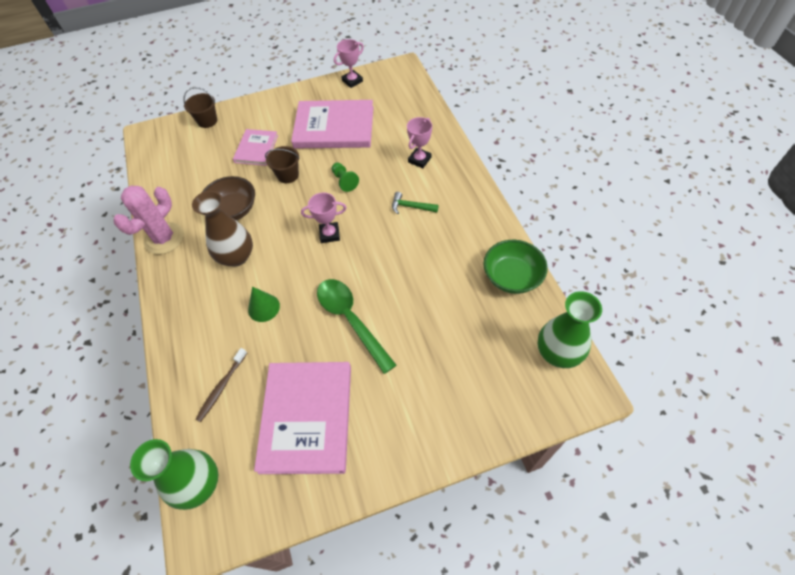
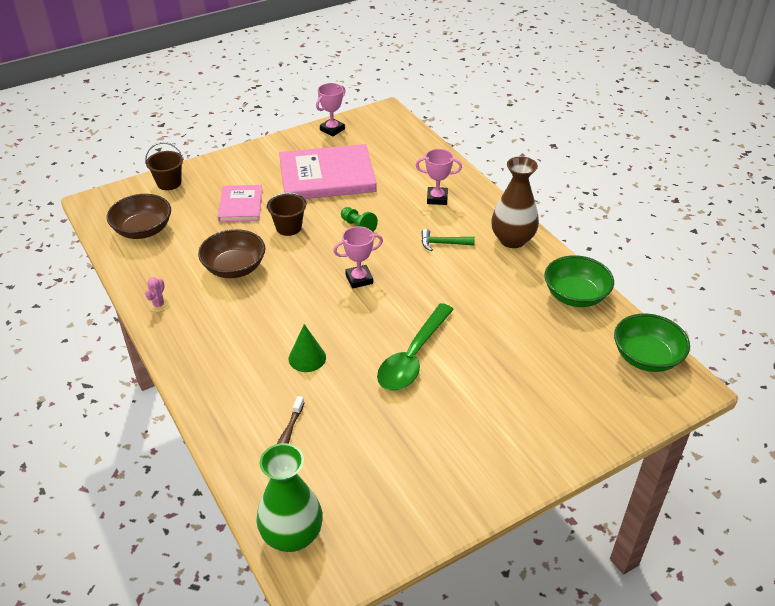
camera: 15 degrees left, 15 degrees down
pink cactus [114,185,184,254] -> pink cactus [145,277,169,312], size x0.41
brown vase [192,191,253,266] -> brown vase moved to [491,156,539,248]
pink book [254,362,351,474] -> none
green spoon [317,279,396,374] -> green spoon turned 105 degrees counterclockwise [377,303,454,391]
pink trophy [407,117,432,168] -> pink trophy turned 75 degrees clockwise [416,149,462,205]
green vase [537,291,602,368] -> green bowl [614,313,690,372]
none -> brown bowl [107,194,171,239]

